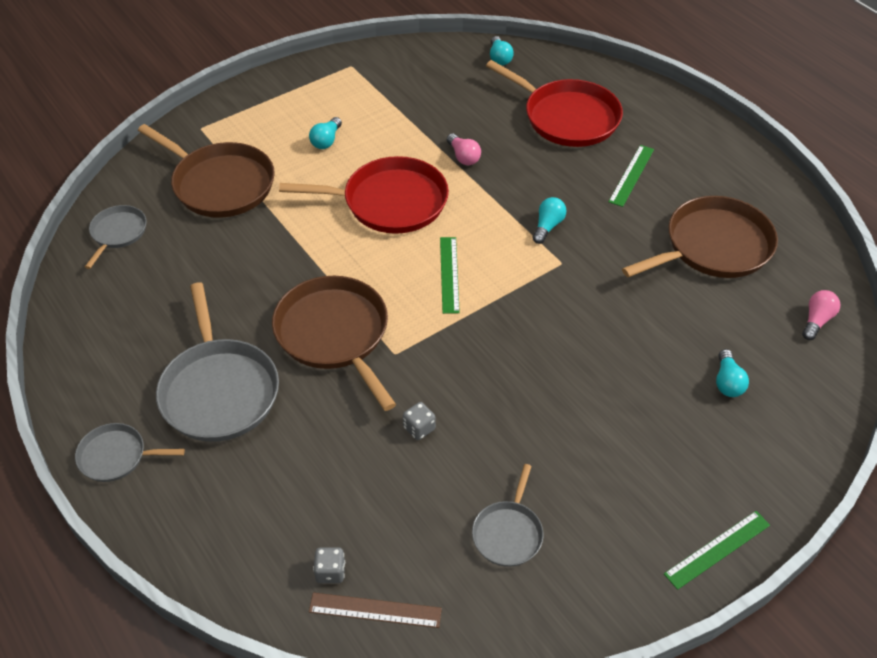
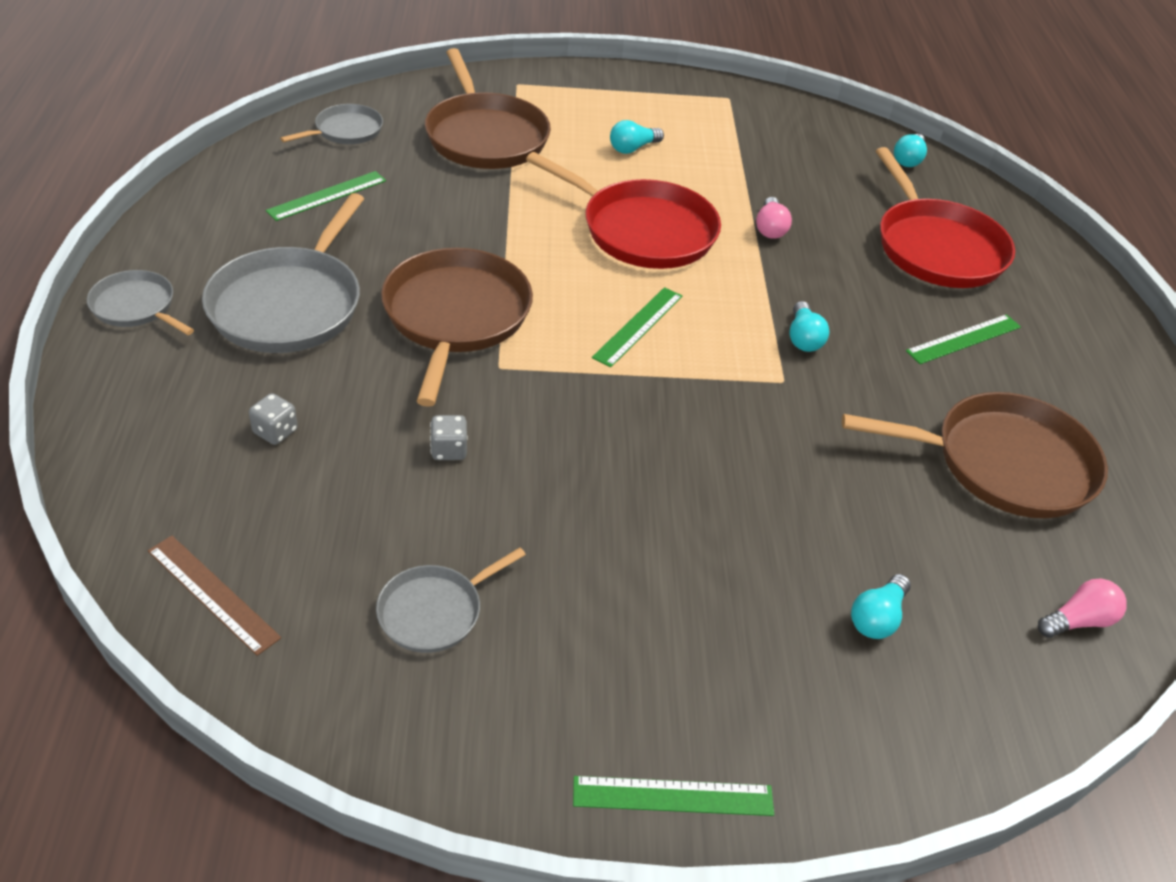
camera: 30 degrees right, 5 degrees down
grey dice [313,547,345,583] -> grey dice moved to [249,393,298,445]
turquoise light bulb [533,197,567,244] -> turquoise light bulb turned 120 degrees clockwise [789,301,829,352]
none -> green ruler [266,171,386,221]

